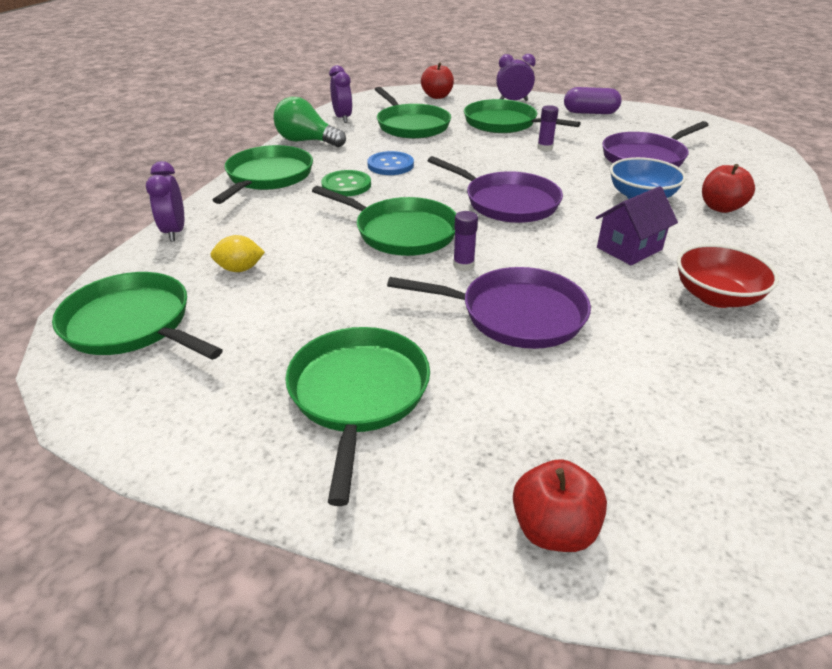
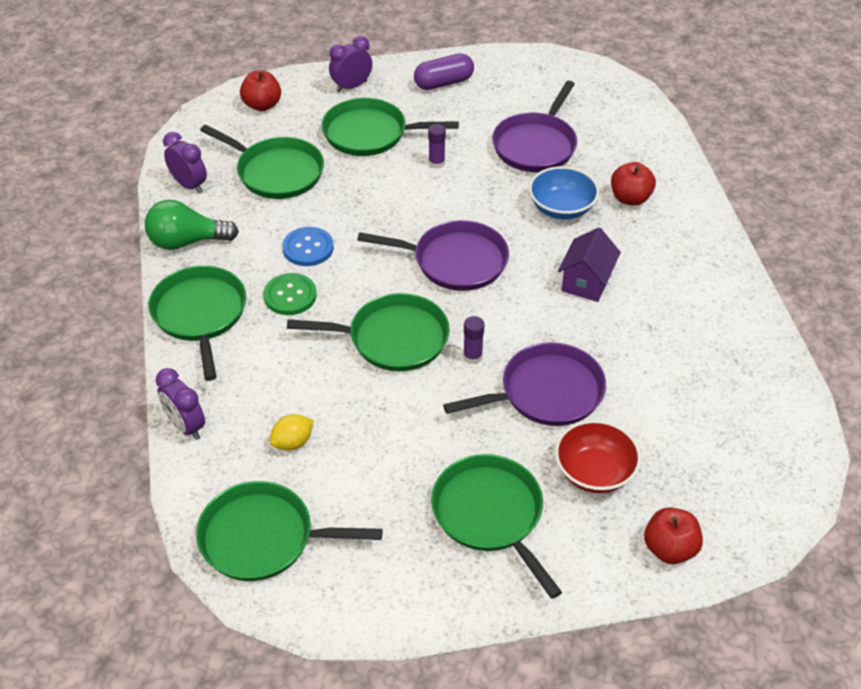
camera: 30 degrees left, 10 degrees up
red bowl [677,244,779,308] -> red bowl moved to [555,420,641,493]

